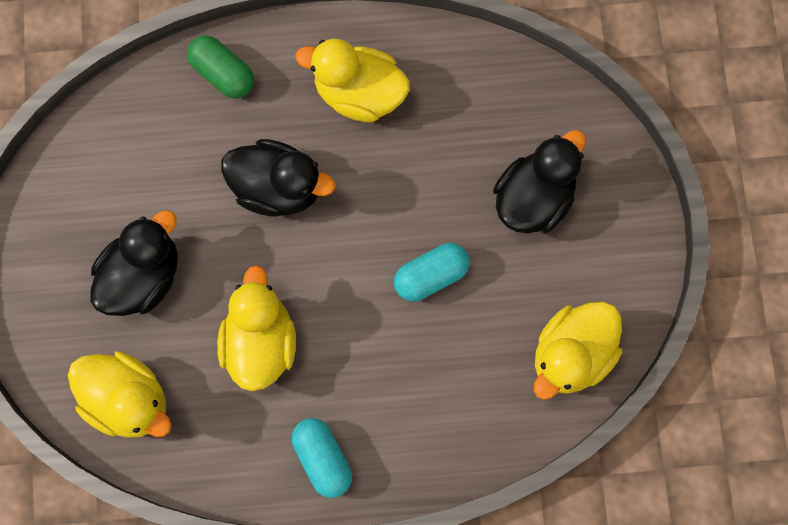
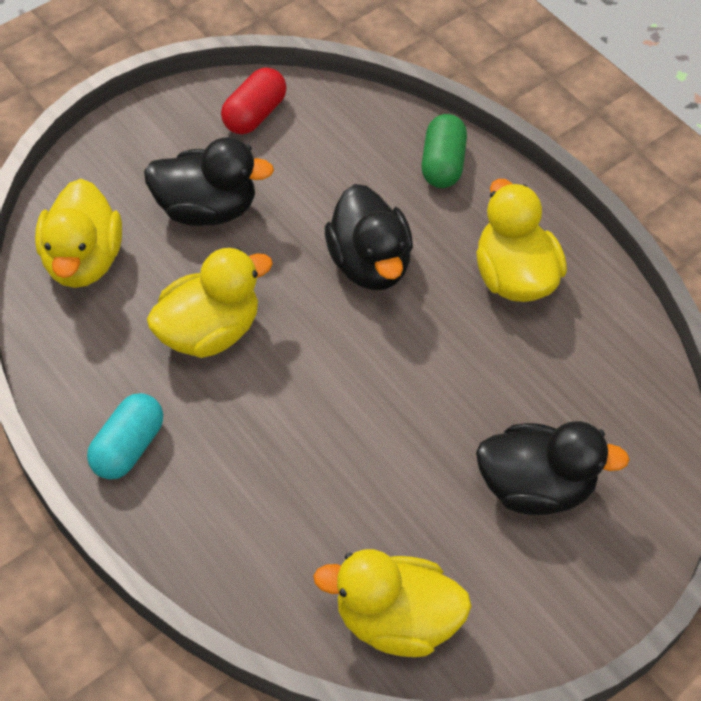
camera: 55 degrees right, 20 degrees down
turquoise capsule [394,243,469,301] -> none
none -> red capsule [221,68,287,134]

